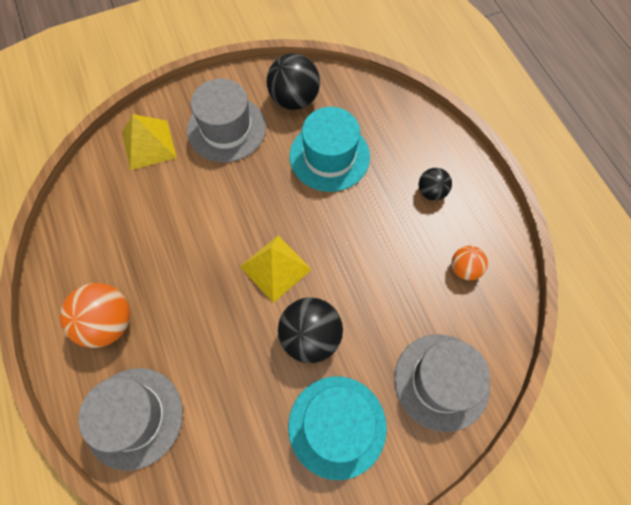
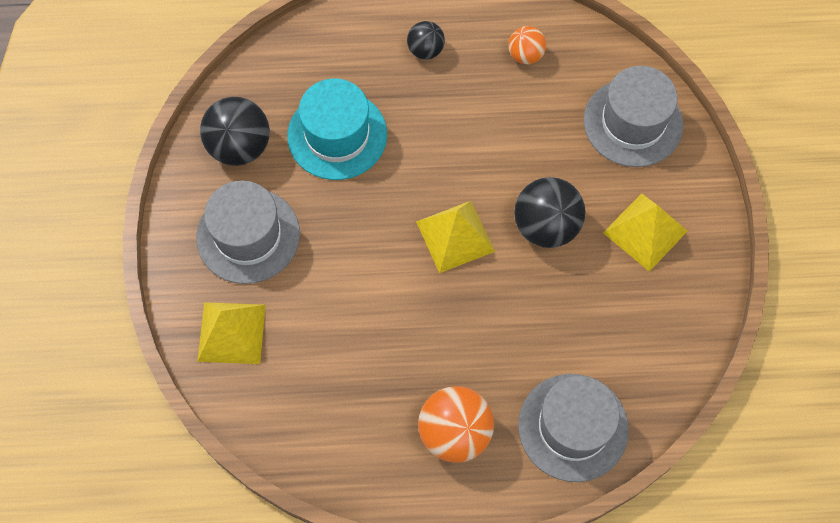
camera: 70 degrees left, 0 degrees up
turquoise hat [288,376,387,480] -> yellow pyramid [603,193,687,272]

